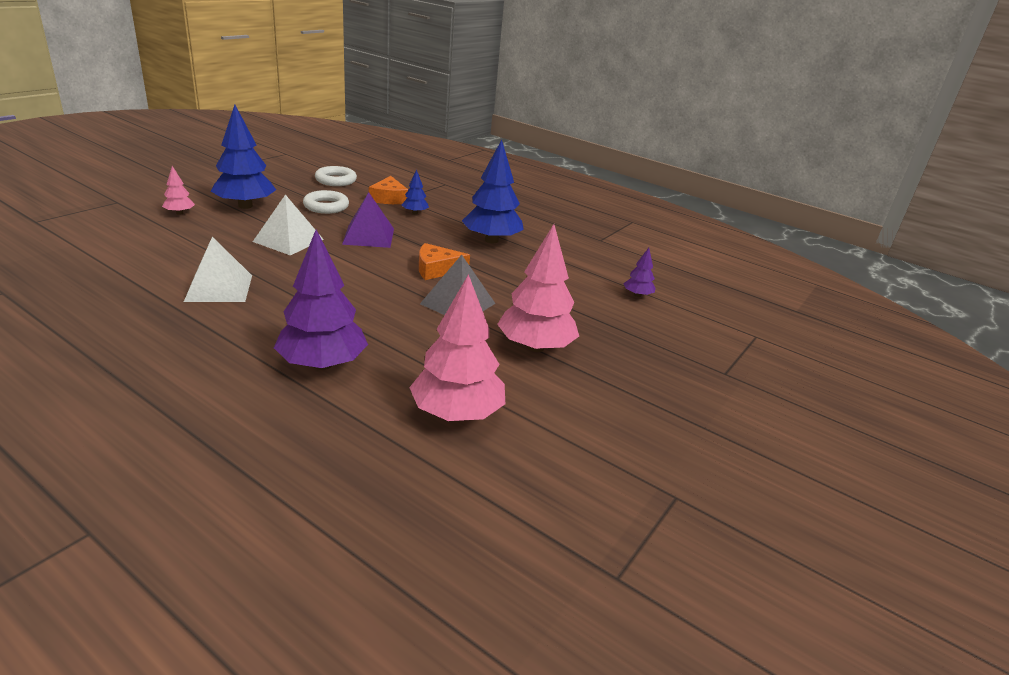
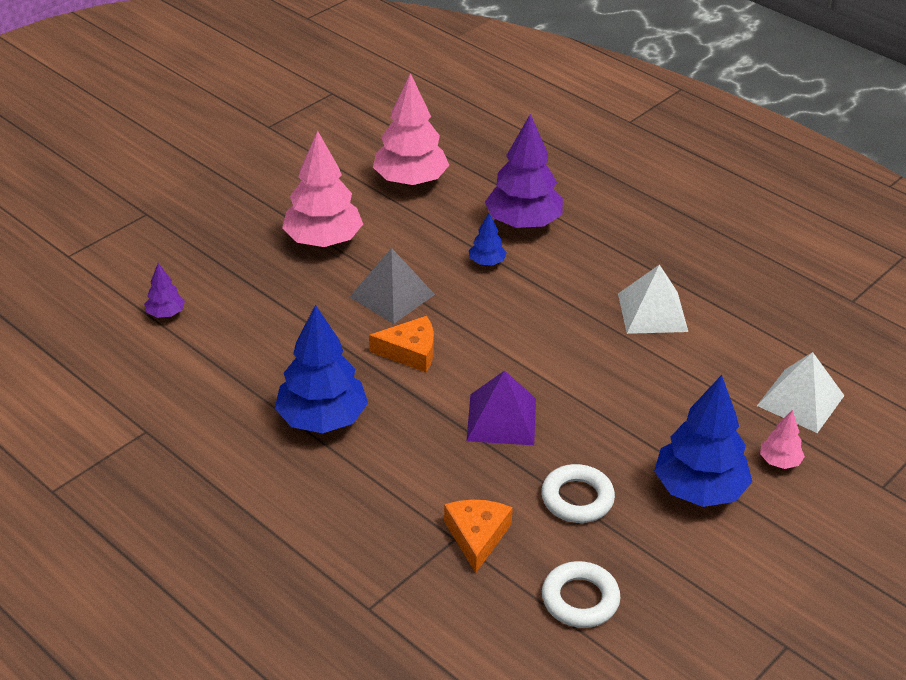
camera: 170 degrees left, 10 degrees up
white pyramid [253,195,324,255] -> white pyramid moved to [757,352,844,433]
blue tree [402,169,429,214] -> blue tree moved to [469,213,507,266]

